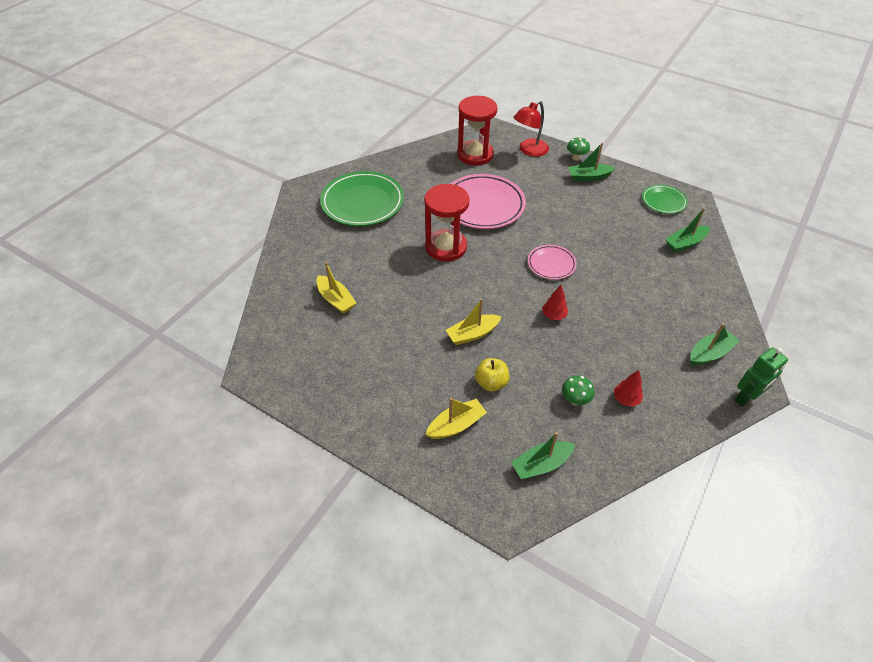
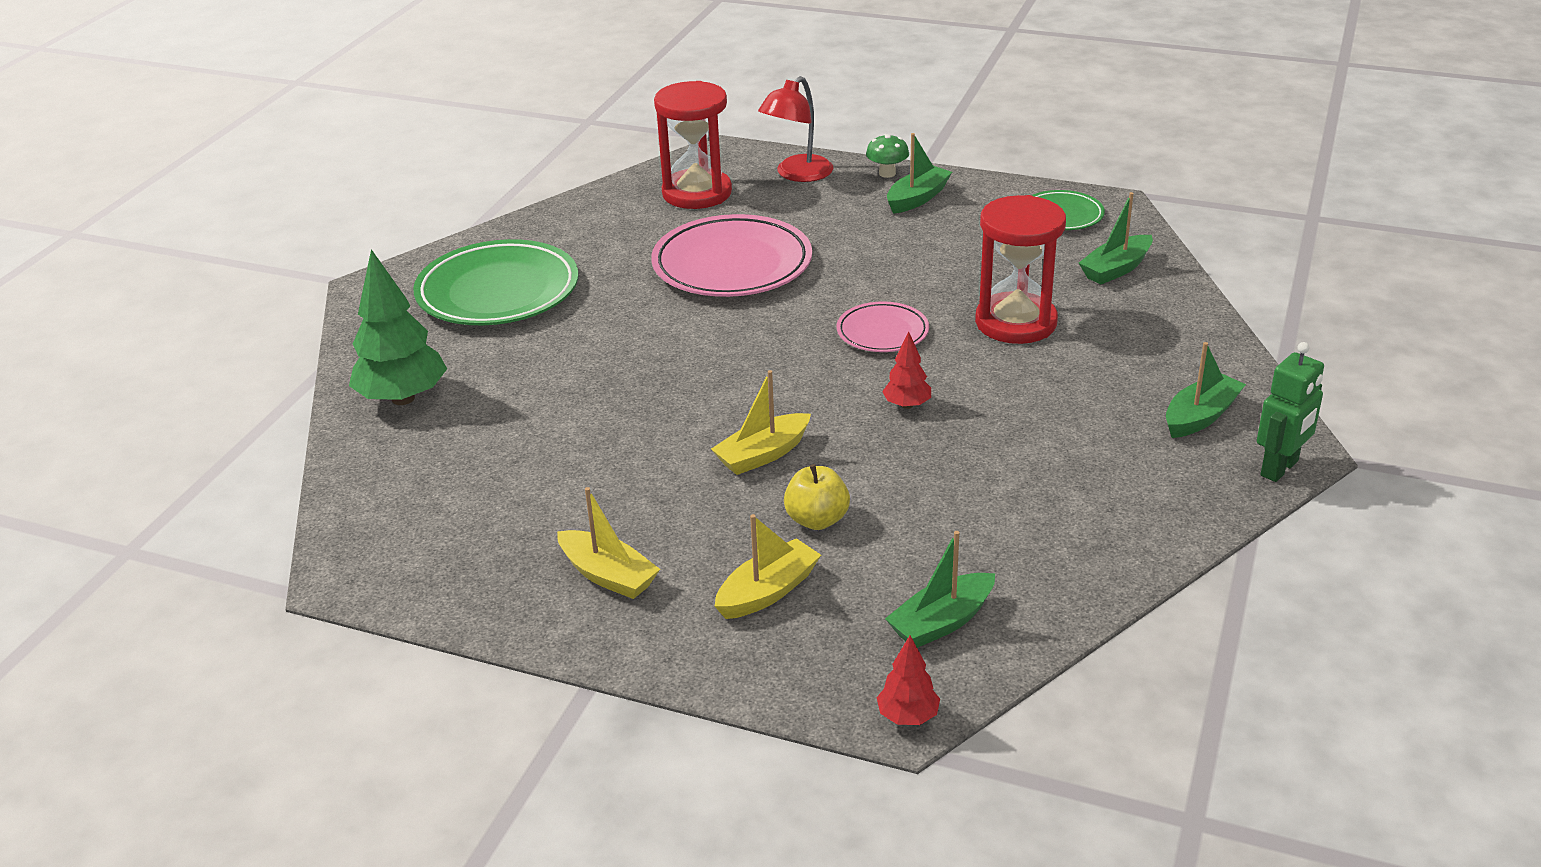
camera: 10 degrees left, 15 degrees down
yellow boat [316,262,356,314] -> yellow boat moved to [557,487,660,599]
red hourglass [424,184,470,261] -> red hourglass moved to [975,195,1066,344]
green mushroom [562,376,594,405] -> none
green boat [568,143,615,181] -> green boat turned 150 degrees clockwise [887,133,952,214]
red tree [614,370,643,407] -> red tree moved to [877,636,940,725]
none -> green tree [349,249,447,405]

